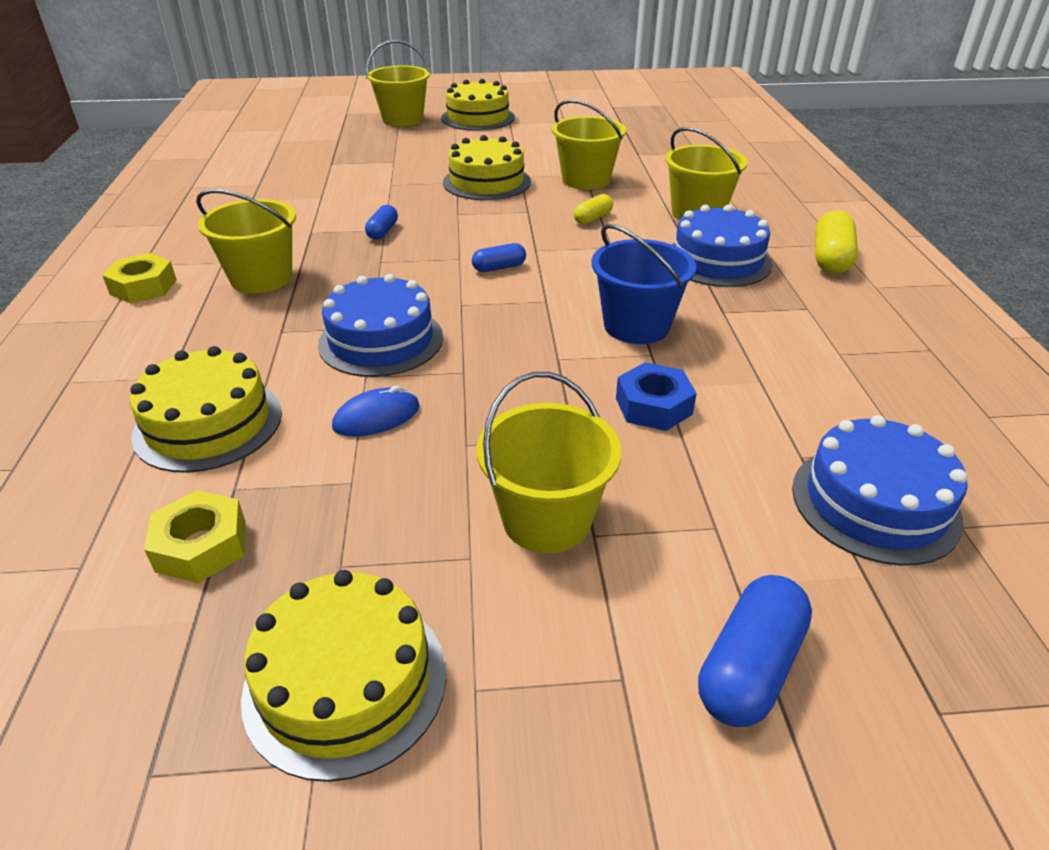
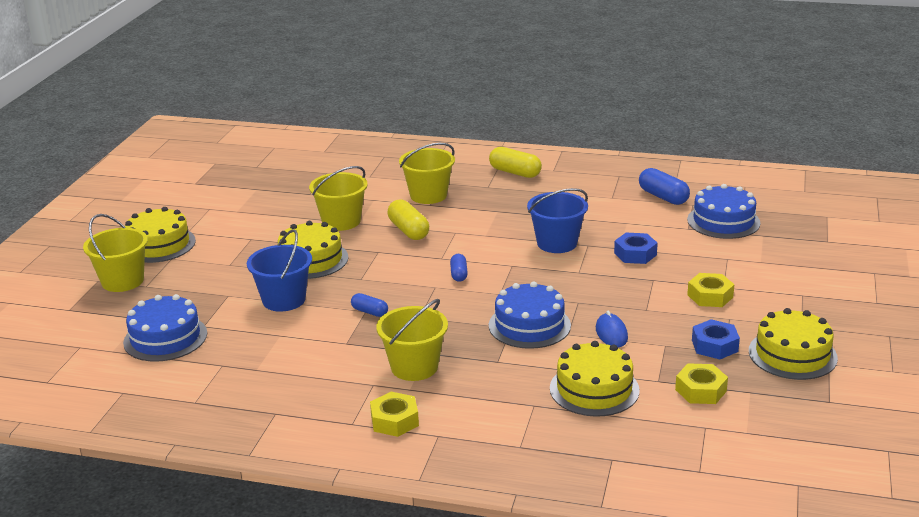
camera: 70 degrees left, 10 degrees down
yellow bucket [477,372,621,553] -> yellow nut [687,273,734,307]
yellow capsule [574,194,613,224] -> yellow capsule [387,199,429,240], size x1.69
blue cake [672,204,773,287] -> blue cake moved to [123,294,207,362]
blue capsule [698,575,812,727] -> blue capsule moved to [639,168,690,205]
none -> blue bucket [247,229,312,312]
none -> blue nut [692,319,740,359]

